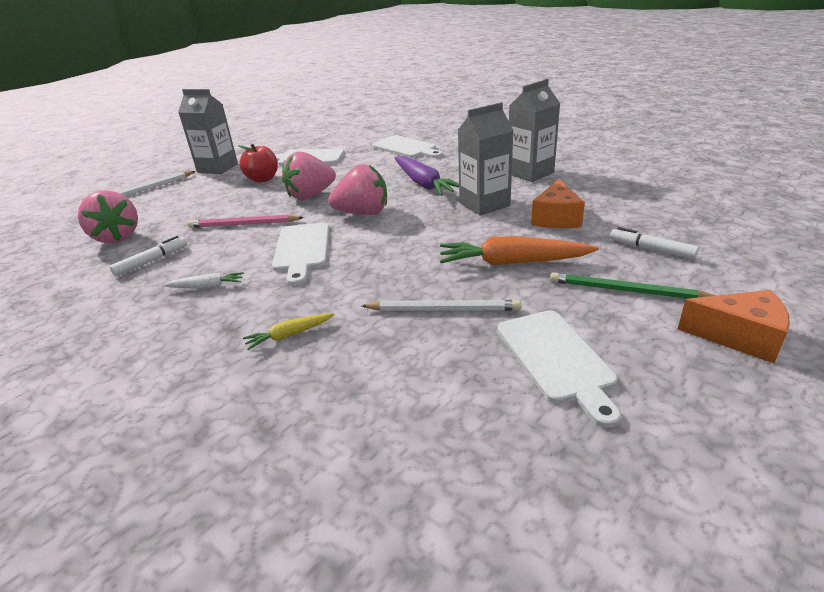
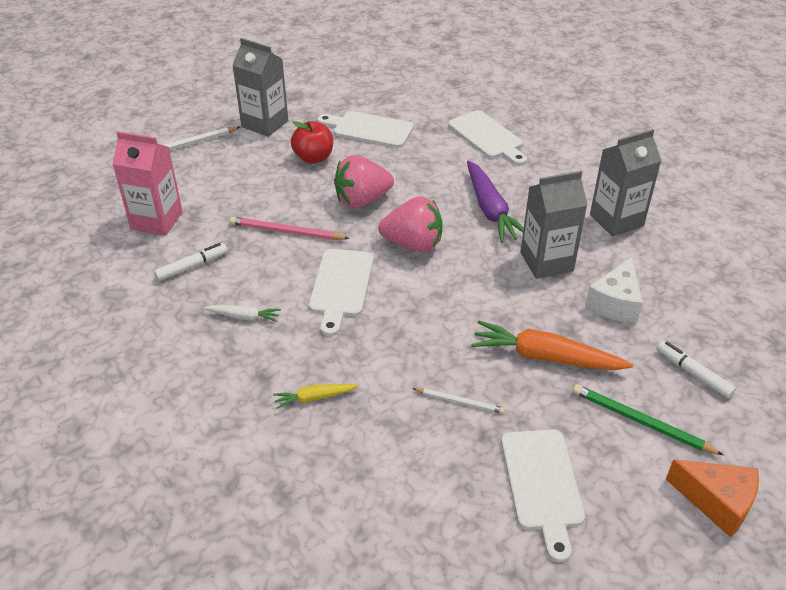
camera: 10 degrees right, 10 degrees up
pink strawberry [78,190,138,243] -> pink carton [112,131,183,236]
white pencil [362,300,521,311] -> white pencil [413,388,505,414], size x0.62
orange cheese [531,179,585,228] -> white cheese [585,257,643,323]

